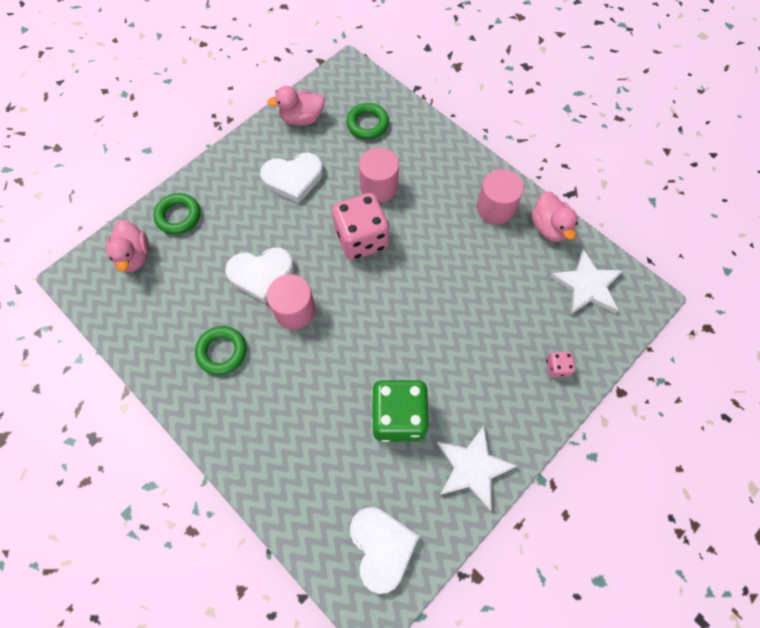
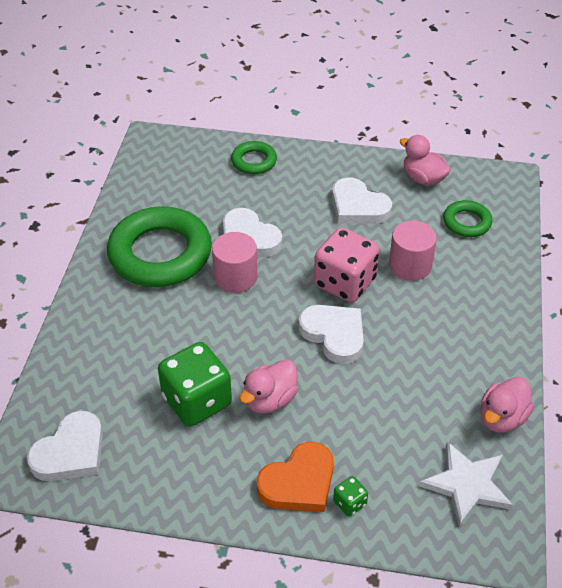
camera: 55 degrees right, 20 degrees down
pink duck [106,220,149,272] -> pink duck moved to [239,359,298,414]
green ring [195,326,246,375] -> green ring [107,206,212,287], size x2.06
white star [437,426,517,511] -> none
pink cylinder [477,169,524,224] -> none
pink dice [546,351,575,378] -> green dice [333,476,368,516]
none -> orange heart [257,442,334,512]
none -> white heart [299,305,364,364]

